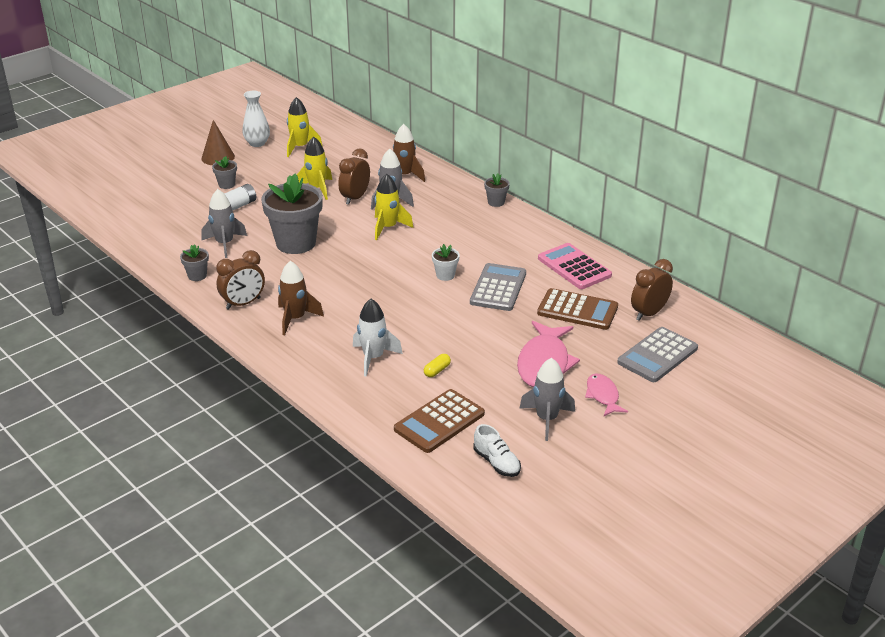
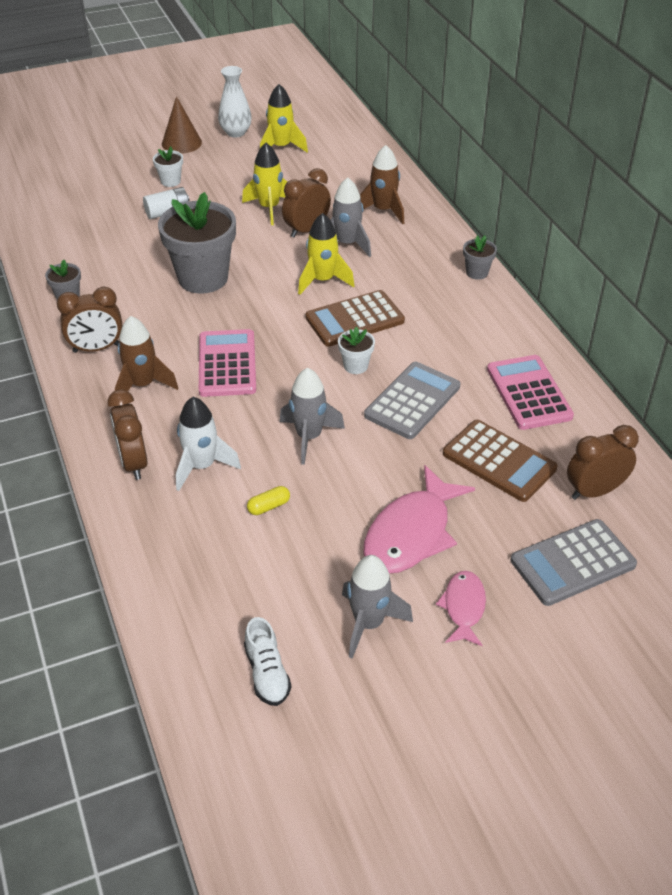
camera: 20 degrees right, 10 degrees up
grey rocket [201,189,247,258] -> grey rocket moved to [279,368,345,465]
grey flower pot [212,156,237,189] -> white flower pot [153,146,183,187]
brown calculator [394,389,485,453] -> brown calculator moved to [305,290,405,347]
none -> brown clock [107,390,148,480]
none -> pink calculator [199,329,256,397]

